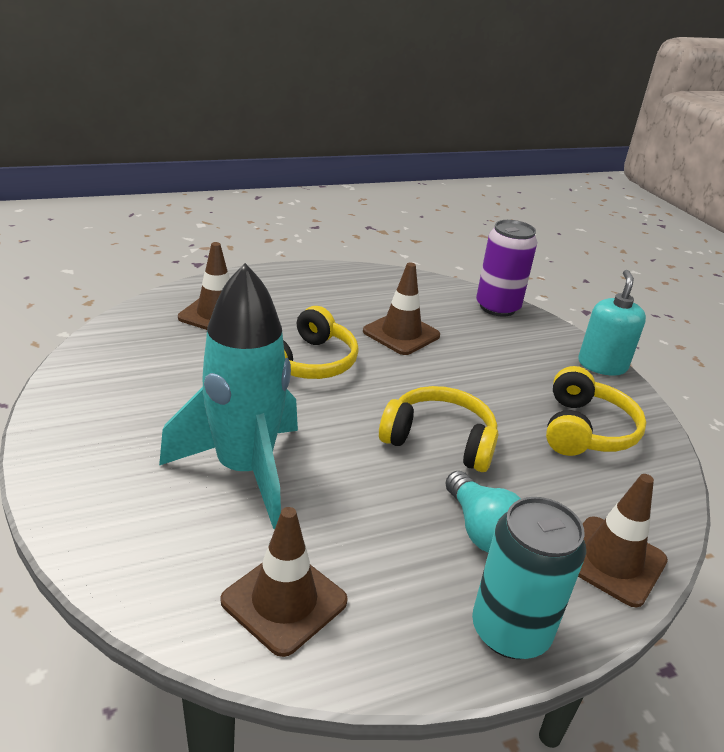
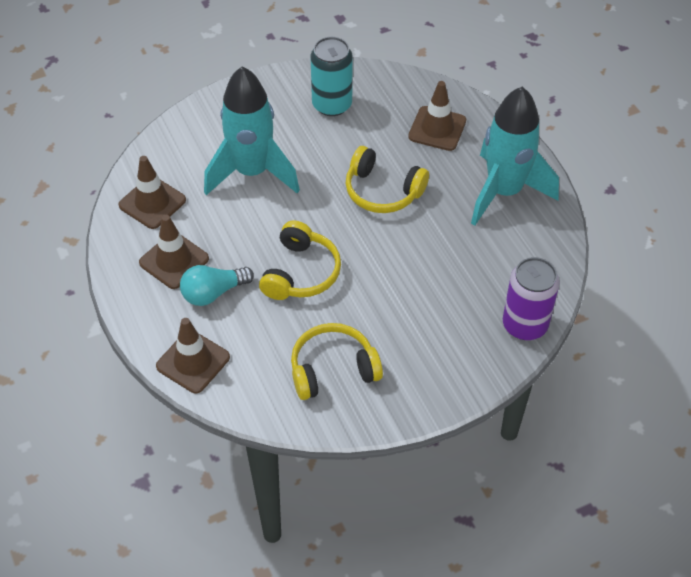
camera: 90 degrees right, 20 degrees up
brown traffic cone [363,262,440,355] -> brown traffic cone moved to [139,215,209,289]
turquoise can [472,497,586,659] -> turquoise can moved to [310,37,353,116]
yellow headphones [546,366,647,456] -> yellow headphones turned 150 degrees clockwise [291,323,383,400]
turquoise soap dispenser [578,270,646,376] -> none
none -> turquoise rocket [471,87,559,226]

